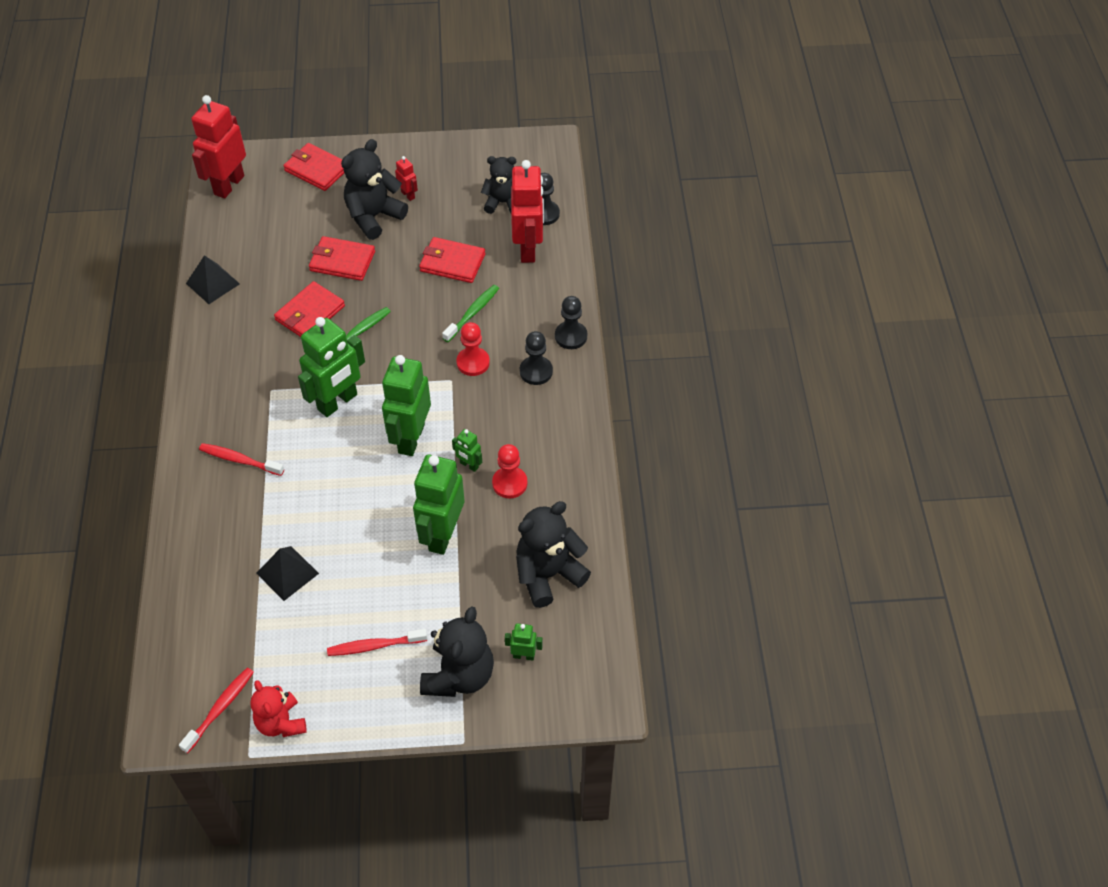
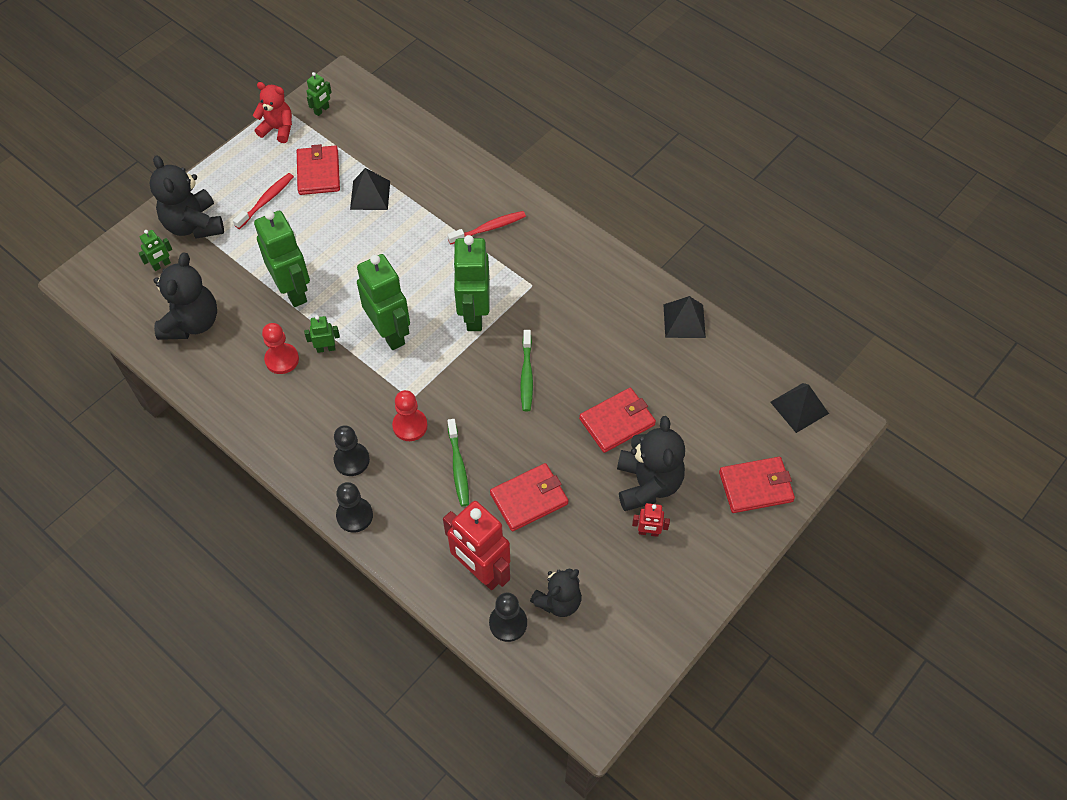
camera: 135 degrees right, 5 degrees up
red toothbrush [179,668,254,754] -> green robot [307,72,332,116]
red robot [191,95,246,199] -> black pyramid [770,383,829,433]
red wallet [274,281,345,337] -> red wallet moved to [297,144,340,195]

